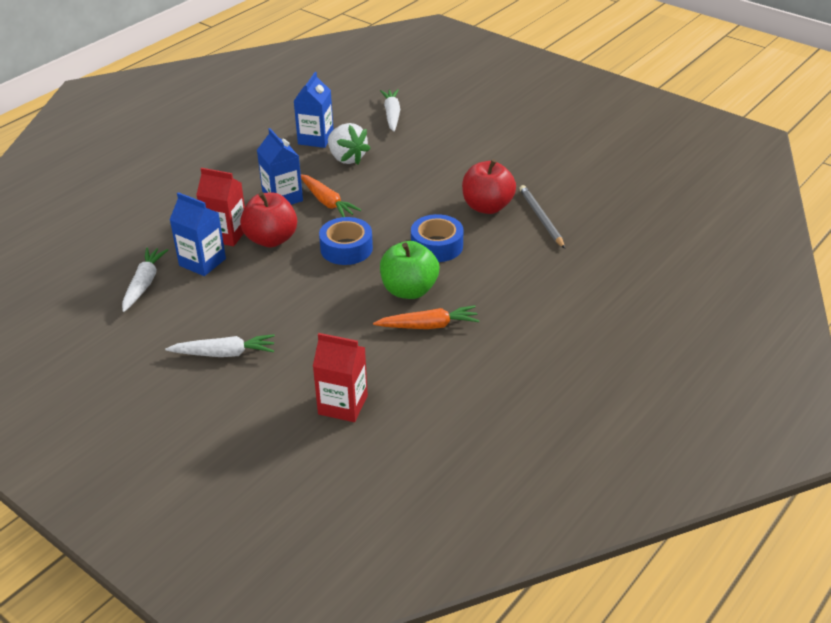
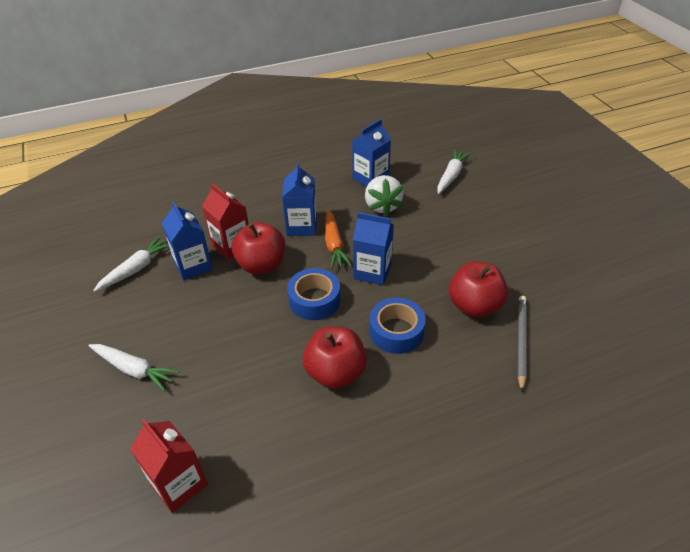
camera: 30 degrees right, 5 degrees up
orange carrot [373,305,480,329] -> none
green apple [380,241,439,299] -> red apple [303,326,367,389]
none -> blue carton [353,212,394,285]

